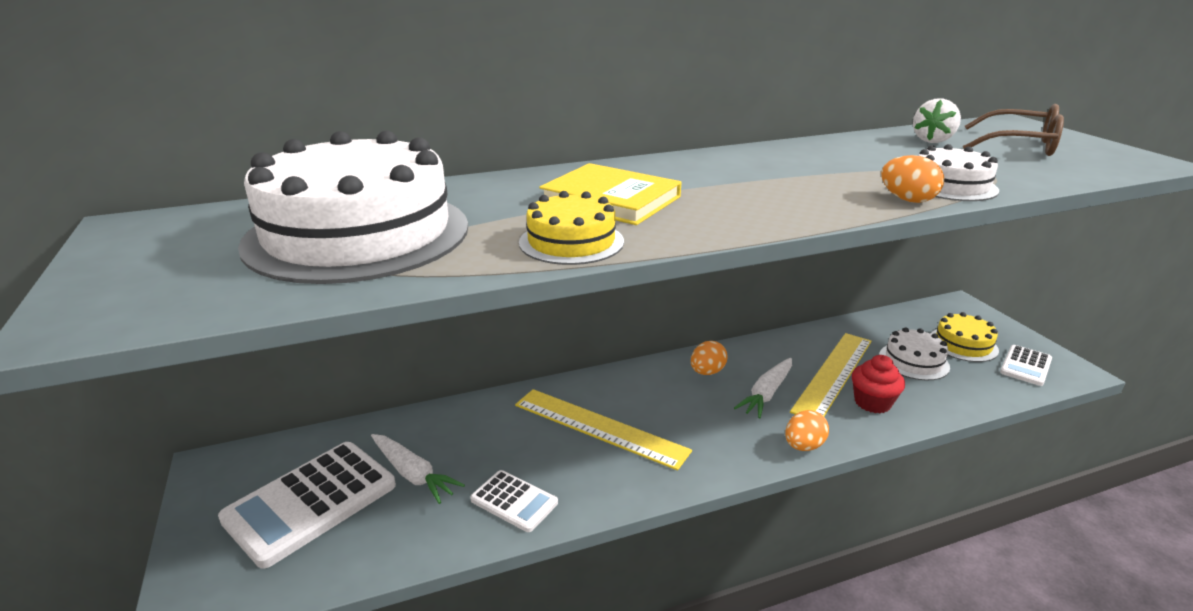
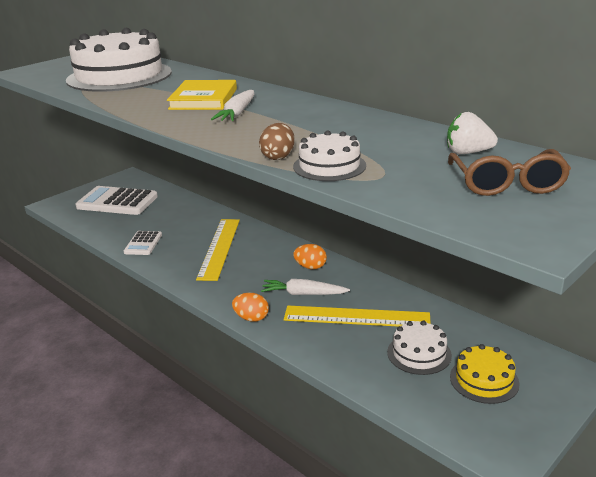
camera: 65 degrees right, 0 degrees up
white carrot [371,434,465,504] -> white carrot moved to [211,90,254,121]
yellow cake [519,191,624,265] -> none
red cupcake [852,355,905,413] -> none
orange egg [881,155,944,203] -> brown egg [259,123,295,160]
white calculator [1000,345,1052,386] -> none

